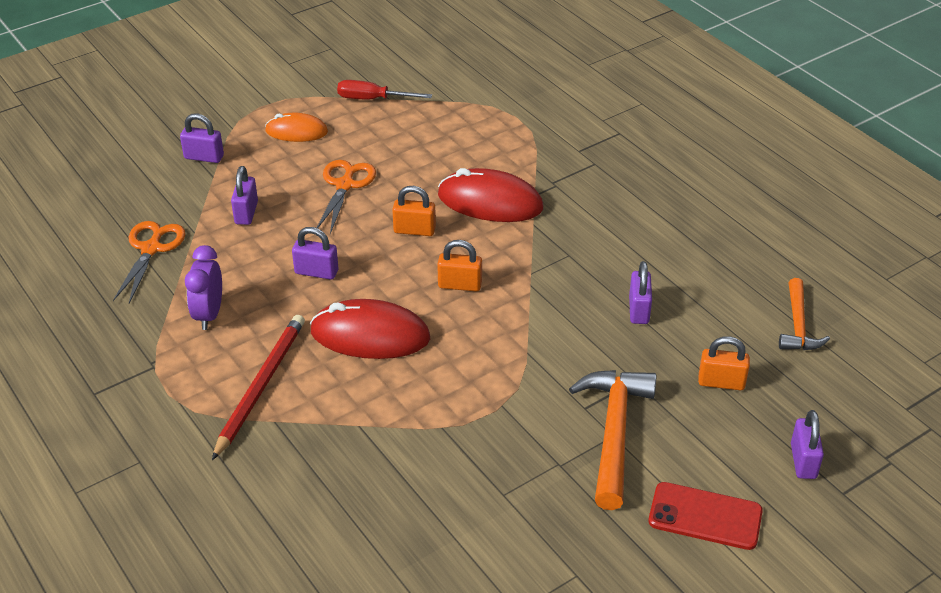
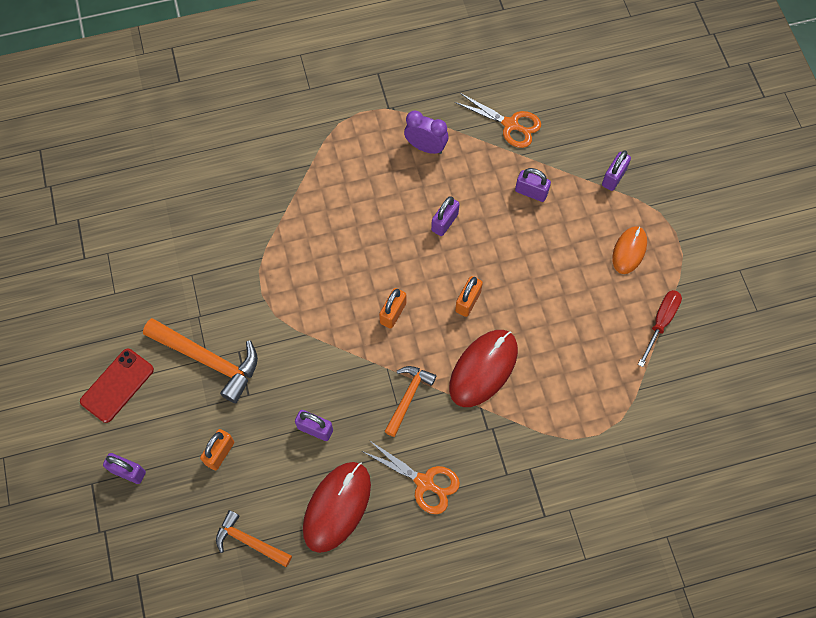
camera: 110 degrees right, 25 degrees up
red pencil [212,315,305,460] -> none
red mouse [310,299,430,359] -> red mouse moved to [303,462,371,553]
orange scissors [317,160,376,234] -> orange scissors moved to [362,440,460,514]
none -> orange hammer [384,366,436,437]

